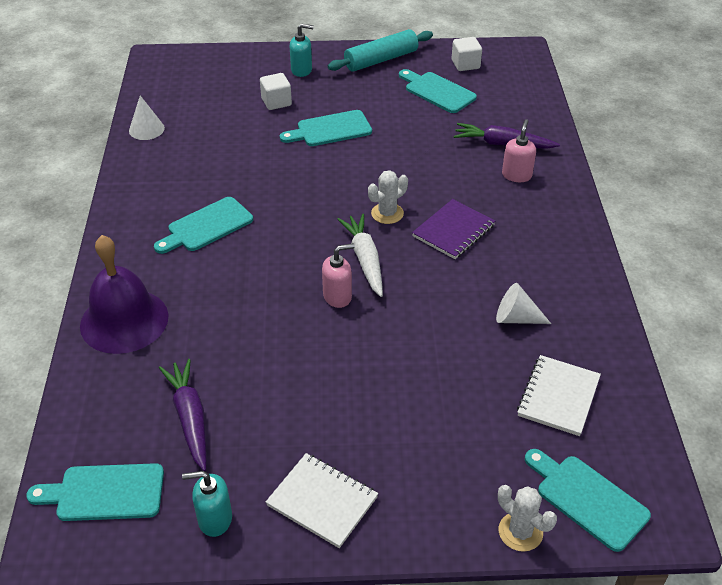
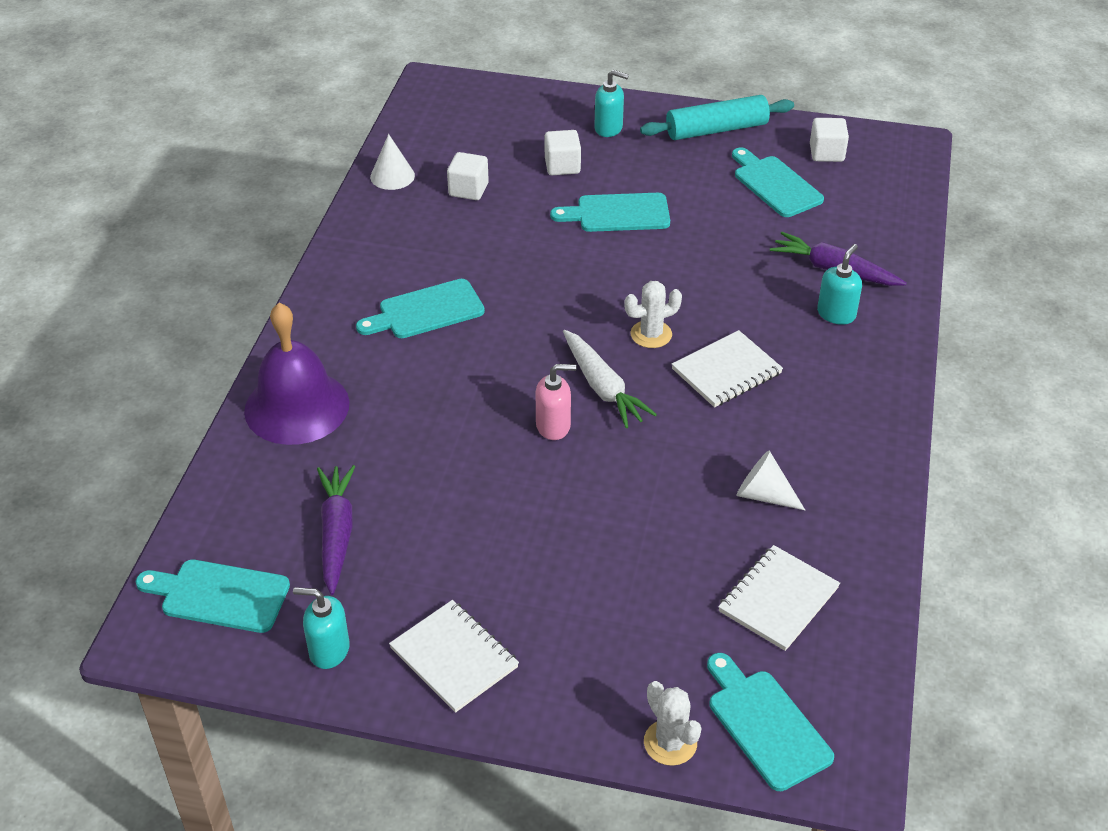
camera: 15 degrees right, 0 degrees up
white carrot [338,214,383,297] -> white carrot turned 150 degrees clockwise [563,330,657,428]
purple notebook [412,199,495,259] -> white notebook [672,330,783,407]
pink soap dispenser [502,119,536,182] -> turquoise soap dispenser [817,244,862,325]
none -> white cube [447,152,489,200]

